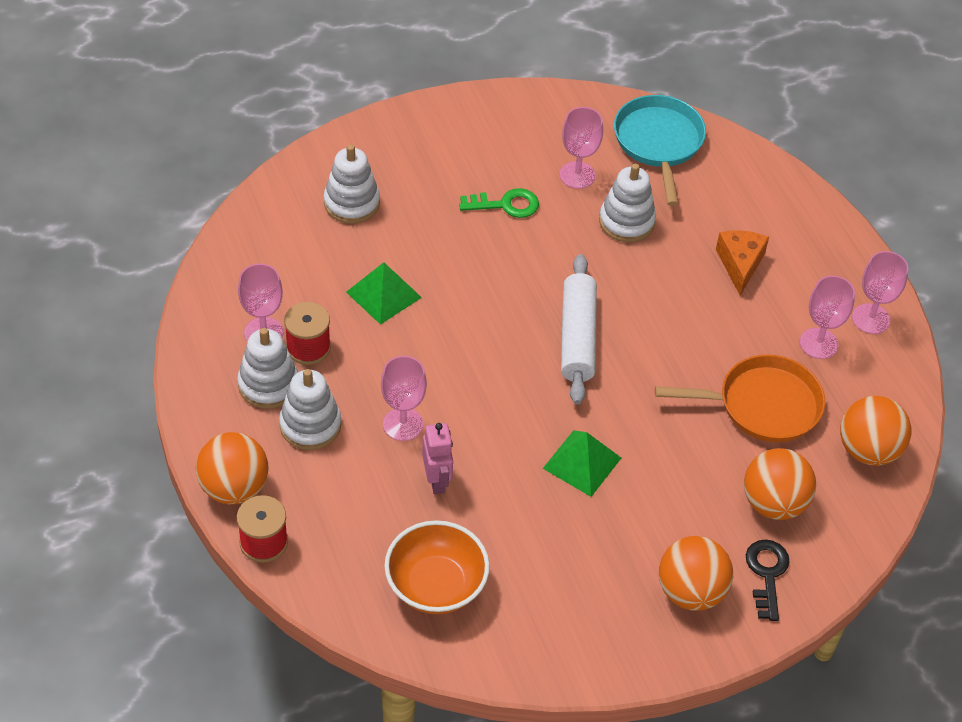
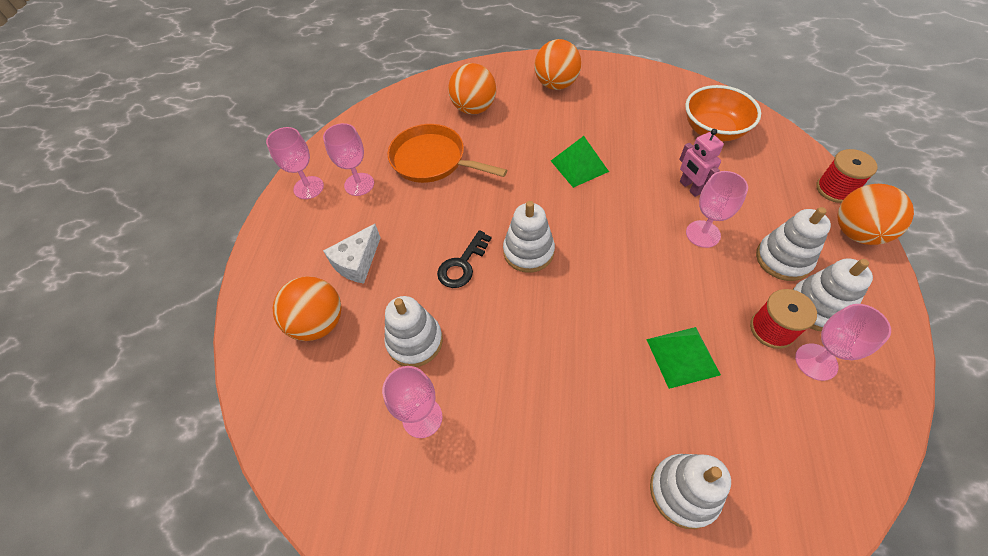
camera: 145 degrees left, 5 degrees up
pink robot [422,423,453,494] -> pink robot turned 45 degrees counterclockwise [679,129,724,197]
green key [459,188,539,218] -> none
white rolling pin [561,254,597,404] -> white stacking toy [503,201,555,273]
turquoise pan [614,95,706,206] -> none
orange cheese [716,230,769,296] -> white cheese [323,224,381,284]
black key [746,539,790,621] -> black key moved to [437,230,492,288]
orange ball [840,396,911,466] -> orange ball moved to [273,276,342,341]

